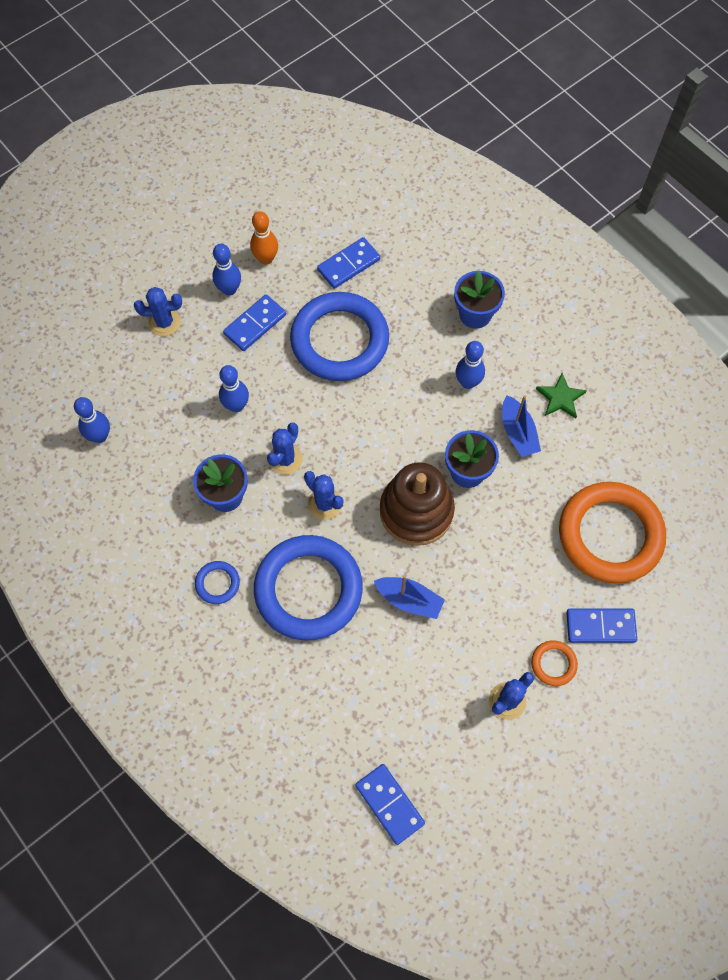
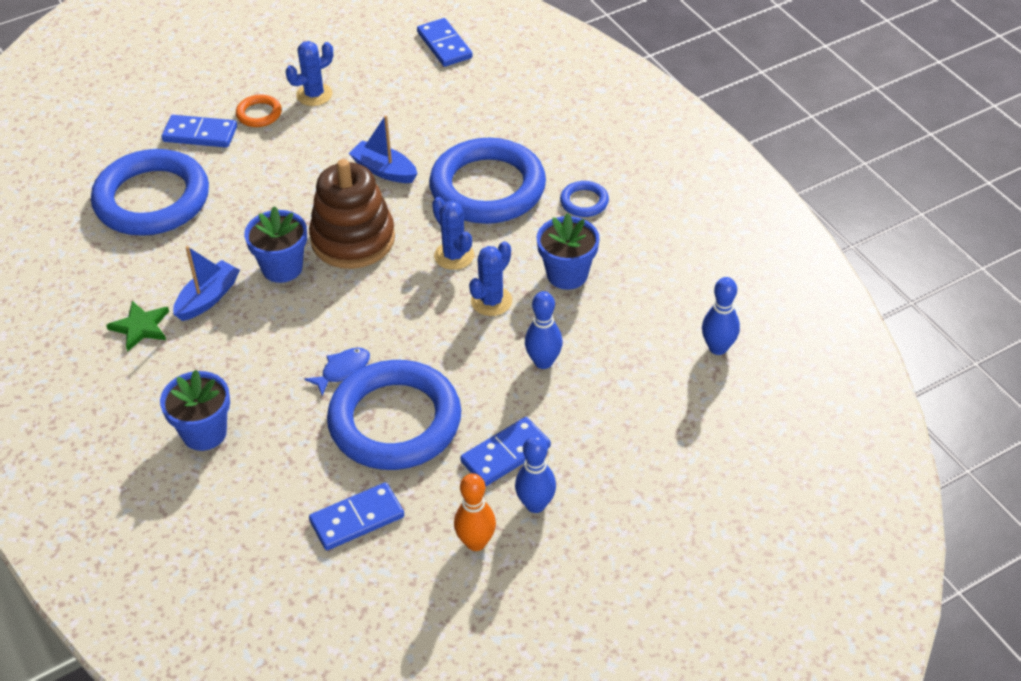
camera: 170 degrees left, 20 degrees down
blue cactus [134,287,182,337] -> none
blue bowling pin [456,341,485,389] -> none
blue boat [502,395,541,457] -> blue boat turned 45 degrees clockwise [173,246,240,321]
orange ring [559,482,666,583] -> blue ring [91,149,209,236]
none -> blue fish [304,348,370,396]

